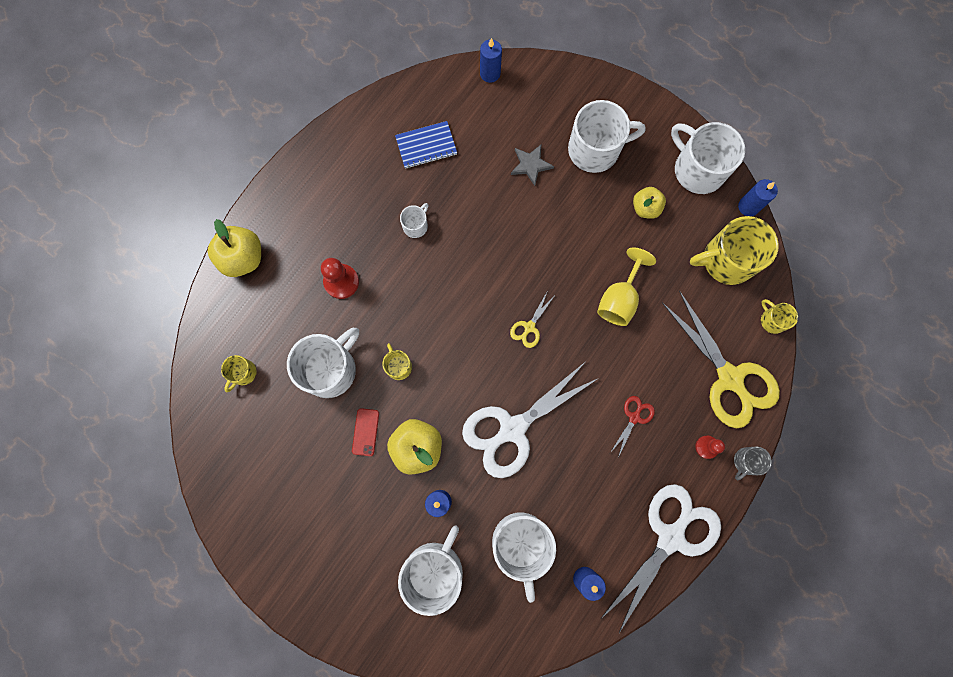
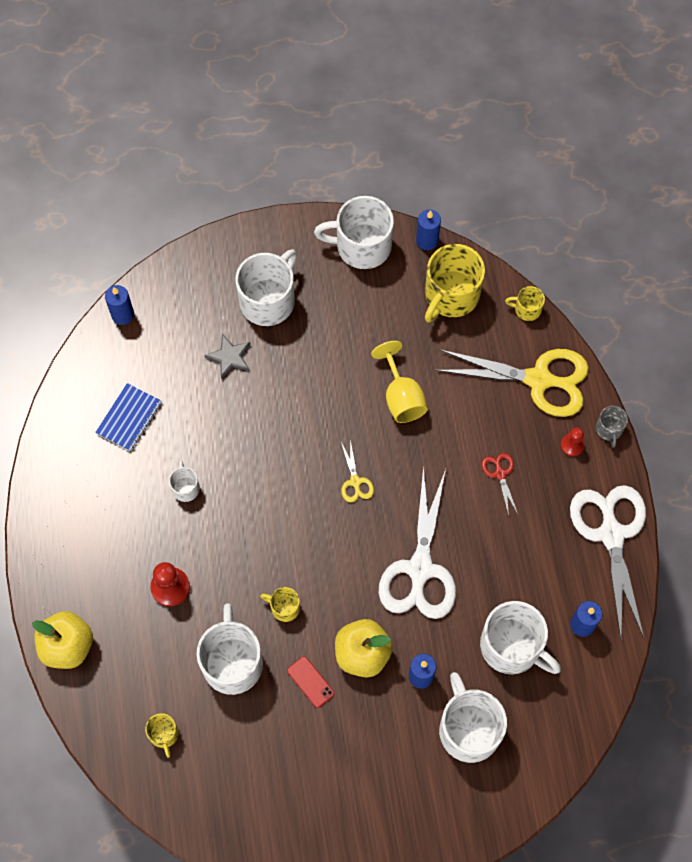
camera: 45 degrees left, 10 degrees down
yellow apple [633,187,666,219] -> none

